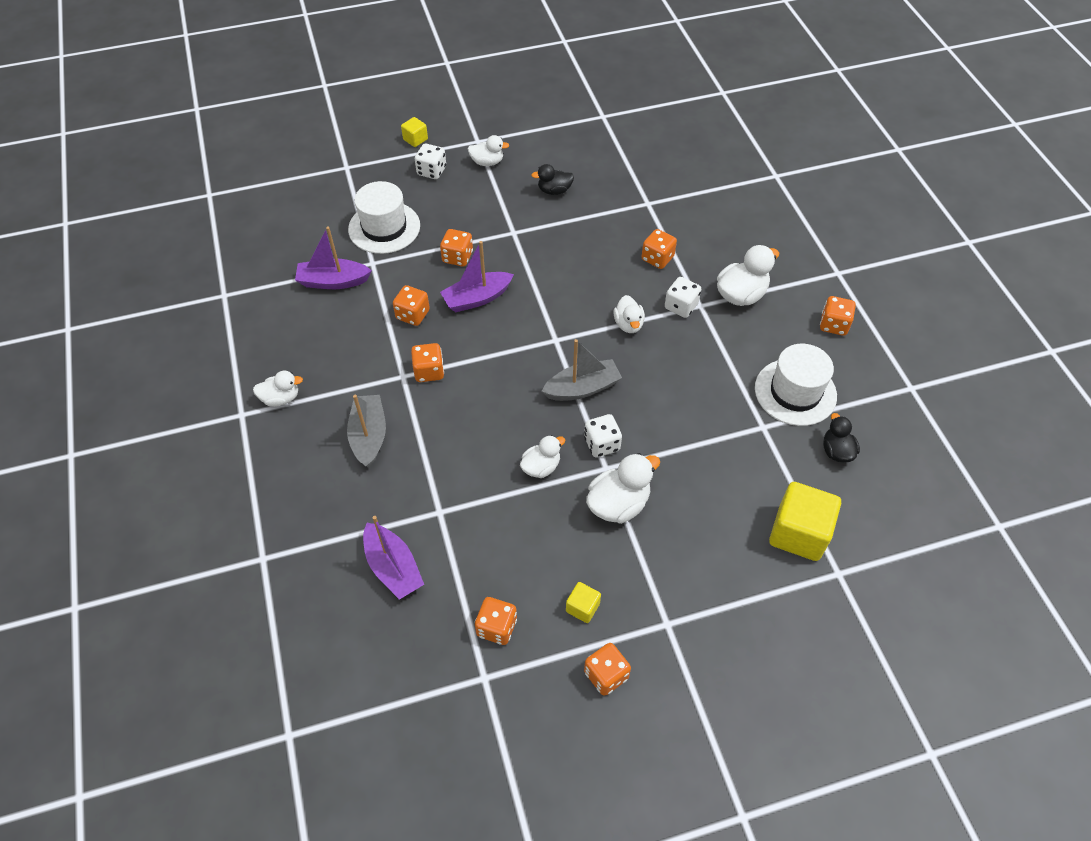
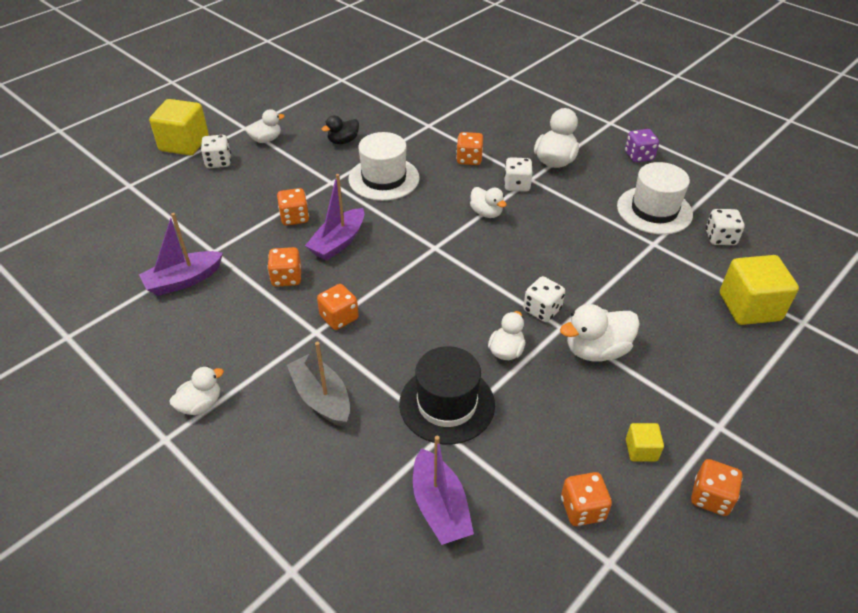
camera: 30 degrees left, 10 degrees down
white hat [348,181,420,254] -> white hat moved to [349,132,420,201]
purple boat [363,516,424,600] -> purple boat turned 45 degrees clockwise [413,436,474,545]
yellow cube [401,117,428,147] -> yellow cube [149,99,209,156], size x2.04
grey boat [542,339,622,401] -> none
white duck [586,453,660,524] -> white duck turned 135 degrees counterclockwise [560,304,640,362]
orange dice [820,296,856,336] -> purple dice [625,129,659,163]
black duck [823,413,860,463] -> white dice [706,209,744,245]
none -> black hat [399,346,495,444]

